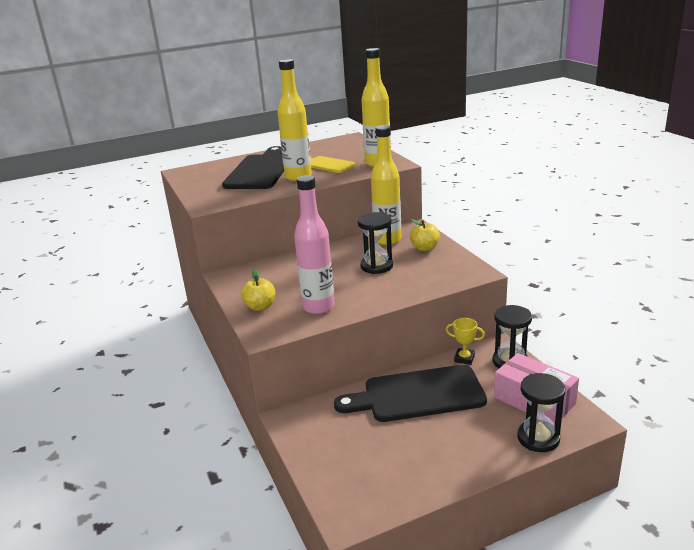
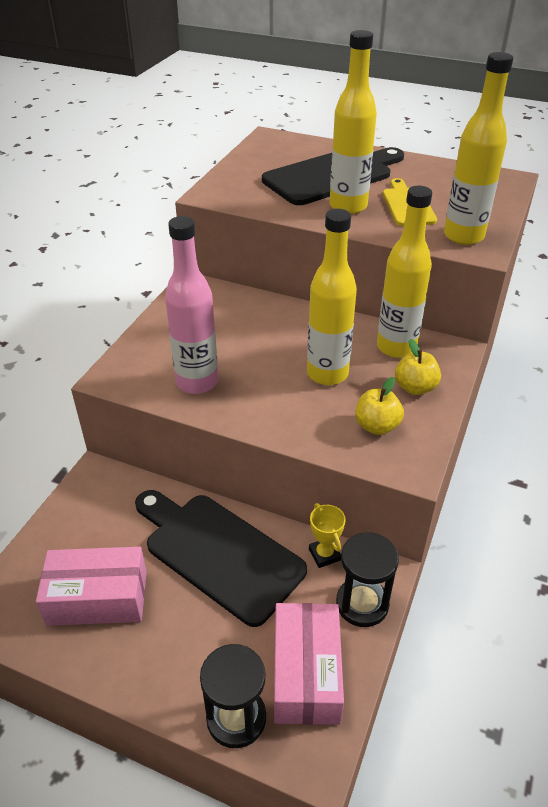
camera: 45 degrees right, 15 degrees up
yellow apple [241,269,275,311] -> yellow apple moved to [355,377,404,435]
black hourglass [358,212,393,274] -> yellow bottle [307,209,357,385]
none -> pink box [36,547,147,626]

